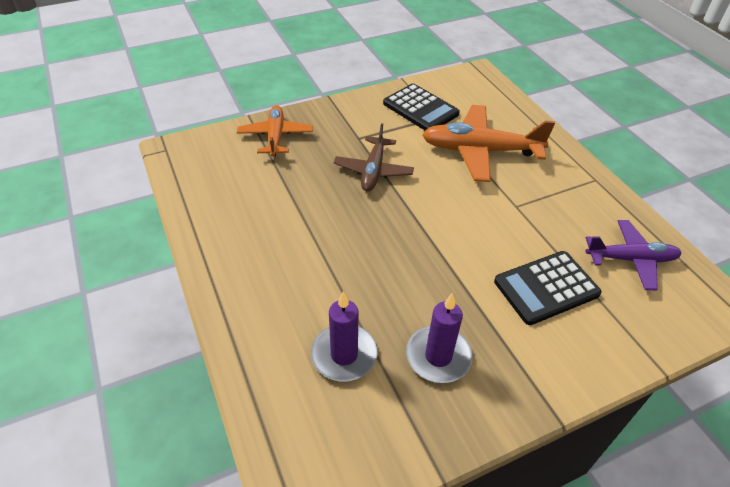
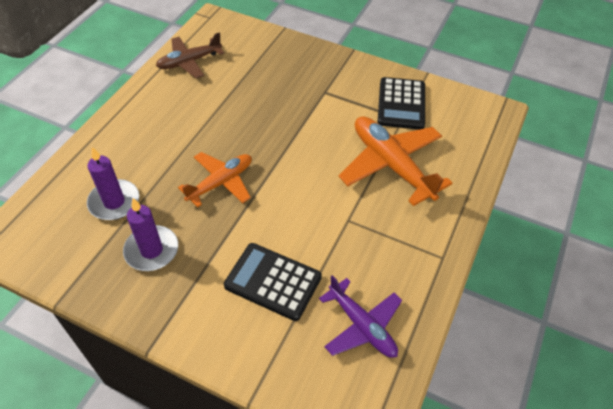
camera: 50 degrees right, 5 degrees up
orange plane [237,105,313,157] -> orange plane moved to [178,152,252,207]
brown plane [334,123,414,192] -> brown plane moved to [156,32,224,78]

